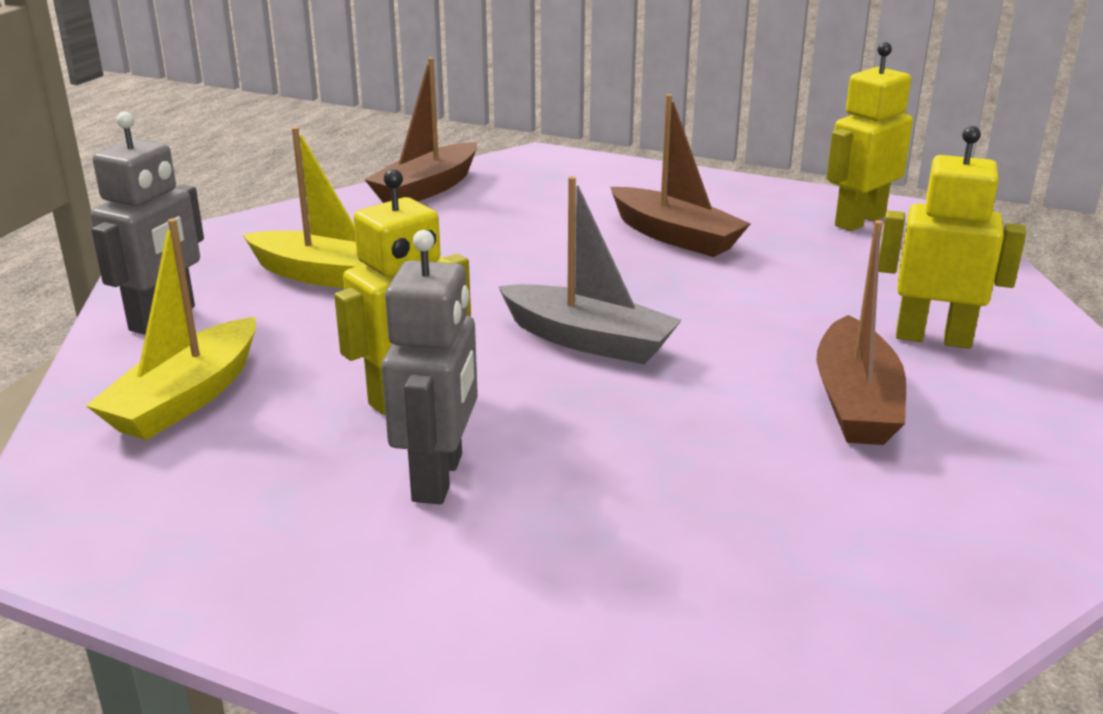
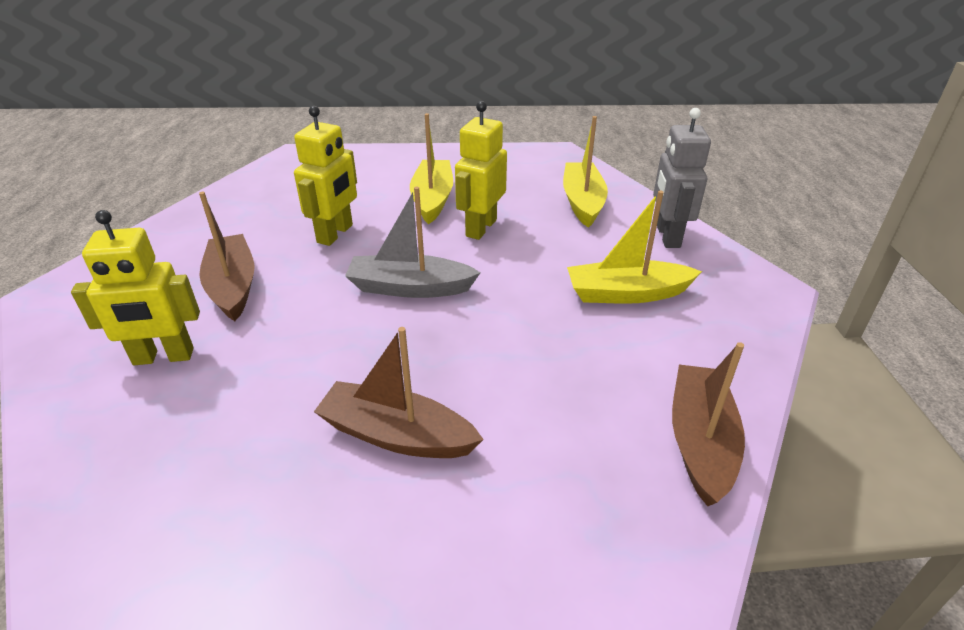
camera: 155 degrees right, 10 degrees up
grey robot [381,230,478,504] -> yellow boat [410,113,453,224]
yellow robot [827,42,913,231] -> yellow robot moved to [294,106,357,246]

